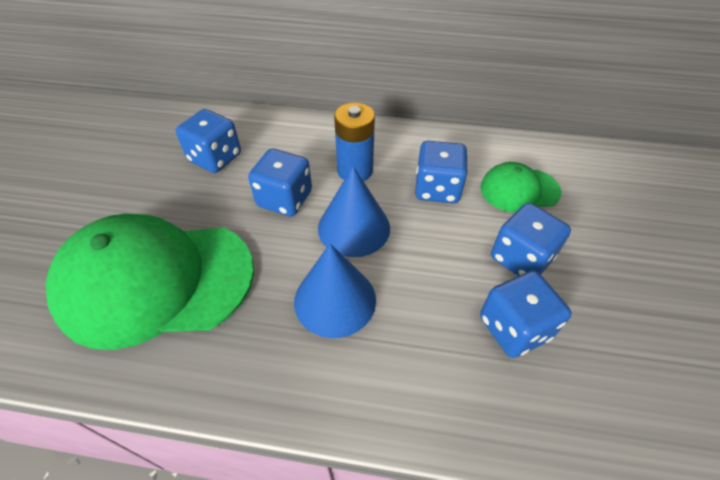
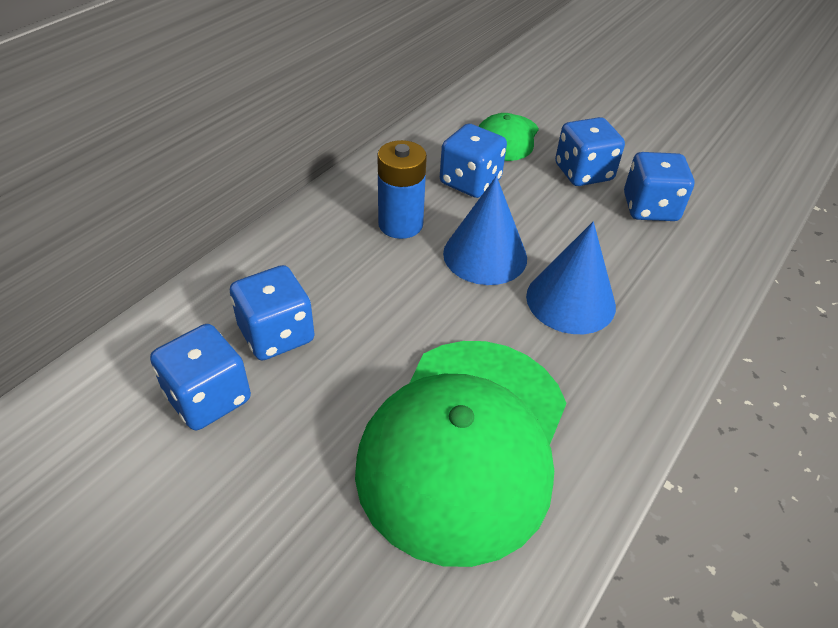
camera: 65 degrees left, 5 degrees down
blue dice [248,149,312,217] -> blue dice moved to [150,324,251,430]

